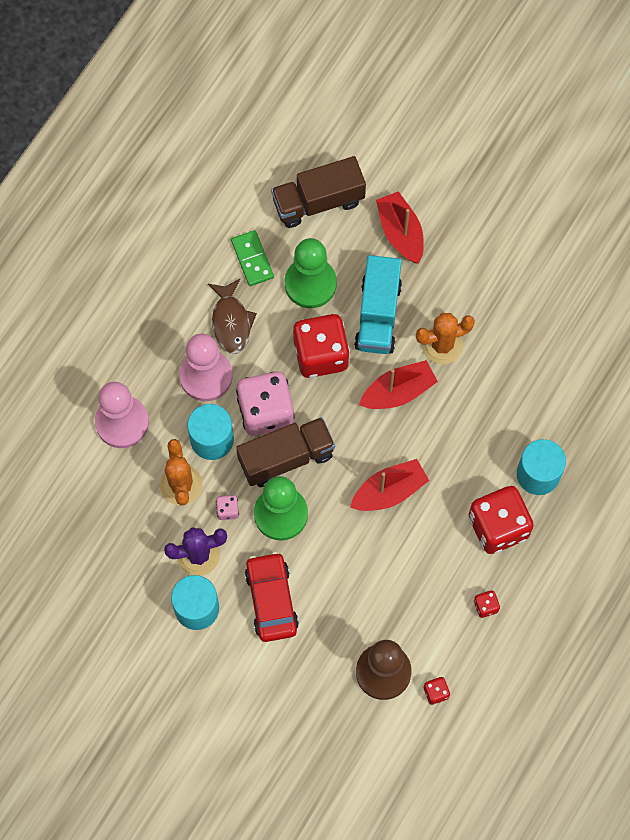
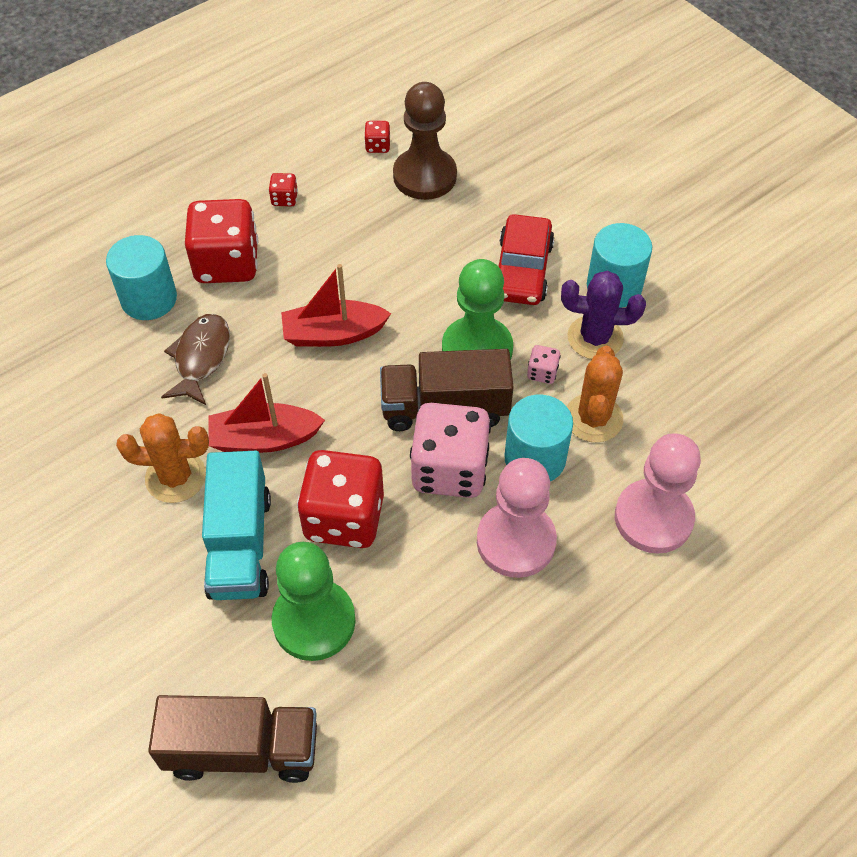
camera: 160 degrees left, 15 degrees down
brown fish [208,279,257,354] -> brown fish moved to [161,314,230,405]
green domino [231,230,274,286] -> none
turquoise truck [354,255,402,354] -> turquoise truck turned 150 degrees clockwise [202,451,271,600]
red boat [376,191,424,264] -> none

